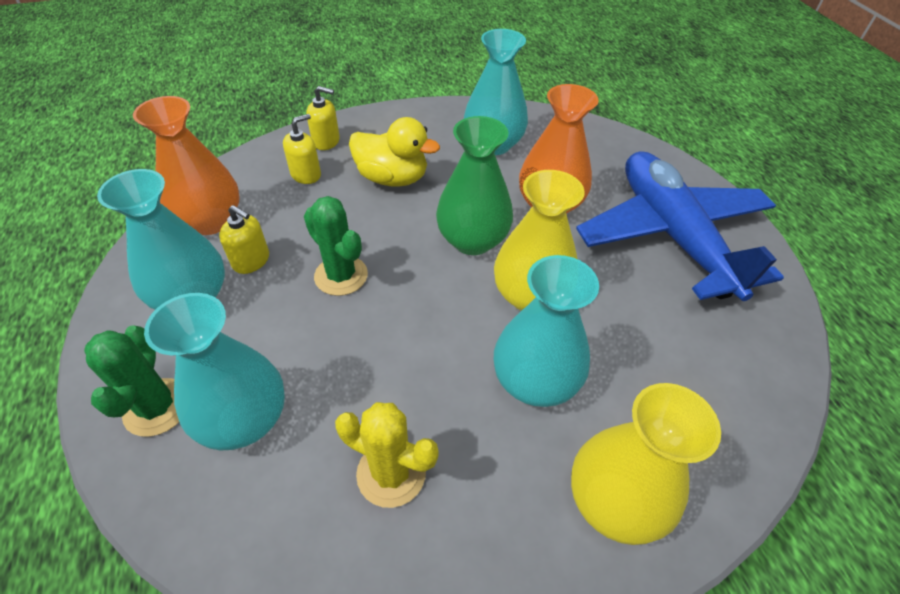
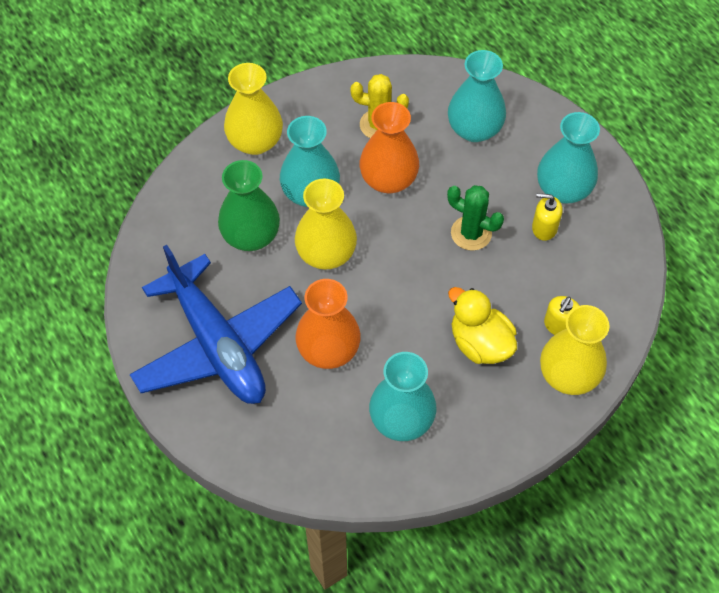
camera: 165 degrees right, 10 degrees up
green cactus [84,325,179,437] -> none
orange vase [133,96,240,235] -> orange vase moved to [359,102,419,193]
yellow soap dispenser [306,86,340,150] -> yellow vase [540,305,609,395]
yellow duck [349,117,440,186] -> yellow duck turned 45 degrees clockwise [448,287,517,364]
green vase [436,116,513,255] -> green vase moved to [218,160,280,251]

